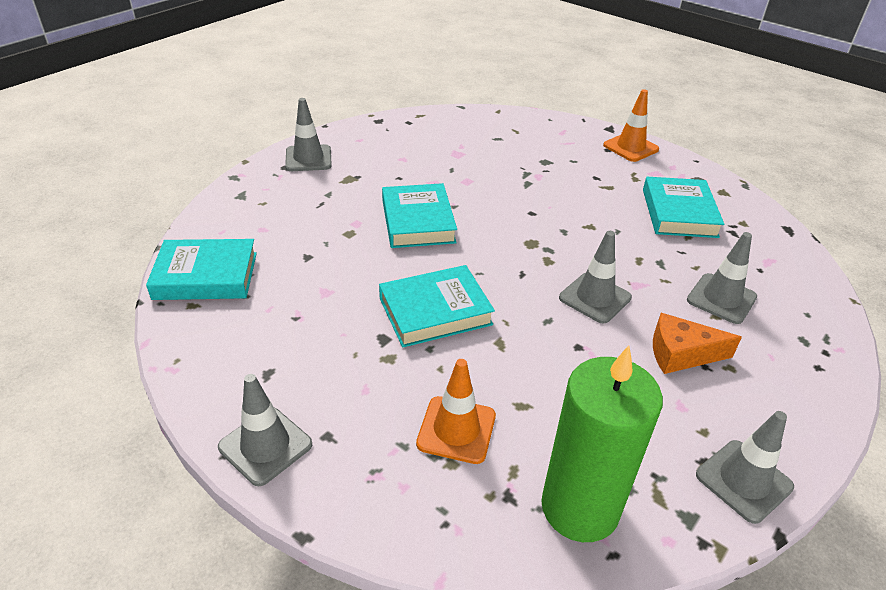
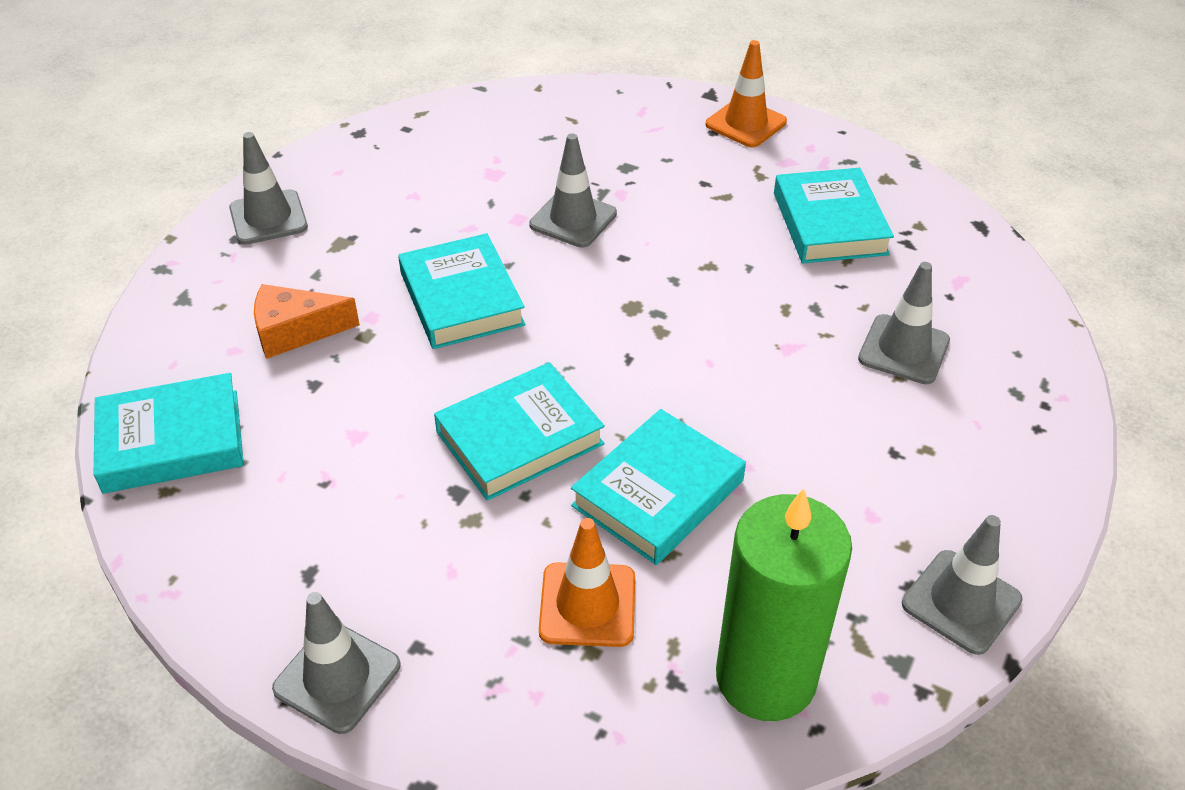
camera: 10 degrees left, 5 degrees up
grey traffic cone [559,231,632,324] -> grey traffic cone moved to [529,133,617,248]
orange cheese [653,313,742,374] -> orange cheese moved to [254,284,360,359]
none -> turquoise book [571,409,746,565]

